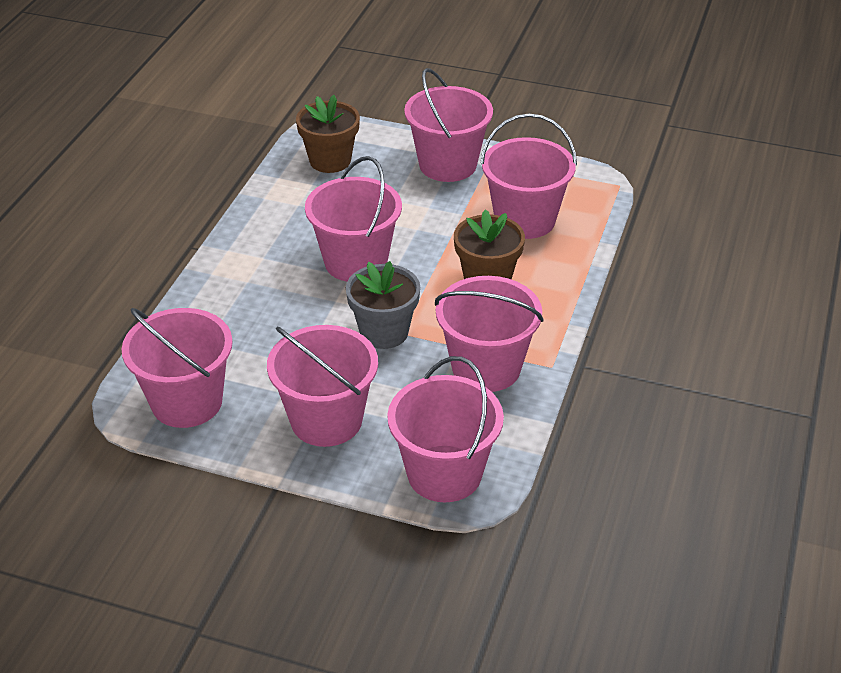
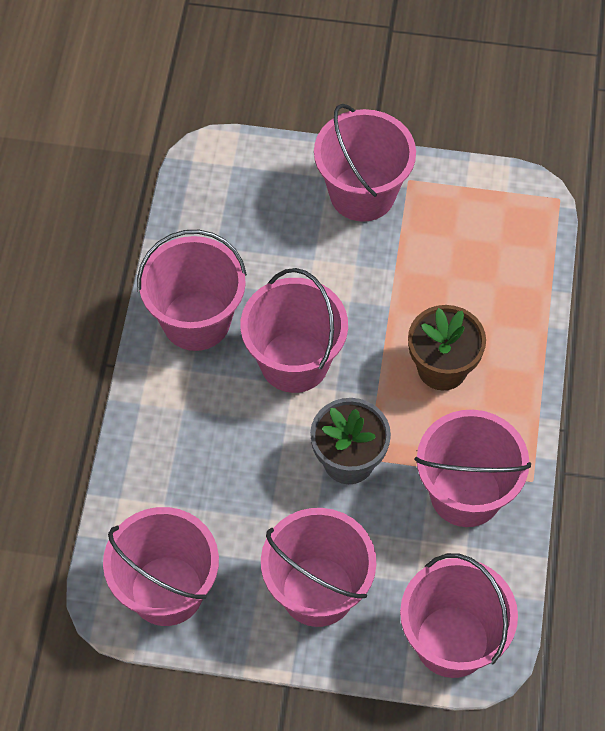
camera: 10 degrees left, 20 degrees up
brown flower pot [296,95,360,173] -> none
pink bucket [480,114,577,239] -> pink bucket moved to [137,230,247,351]

